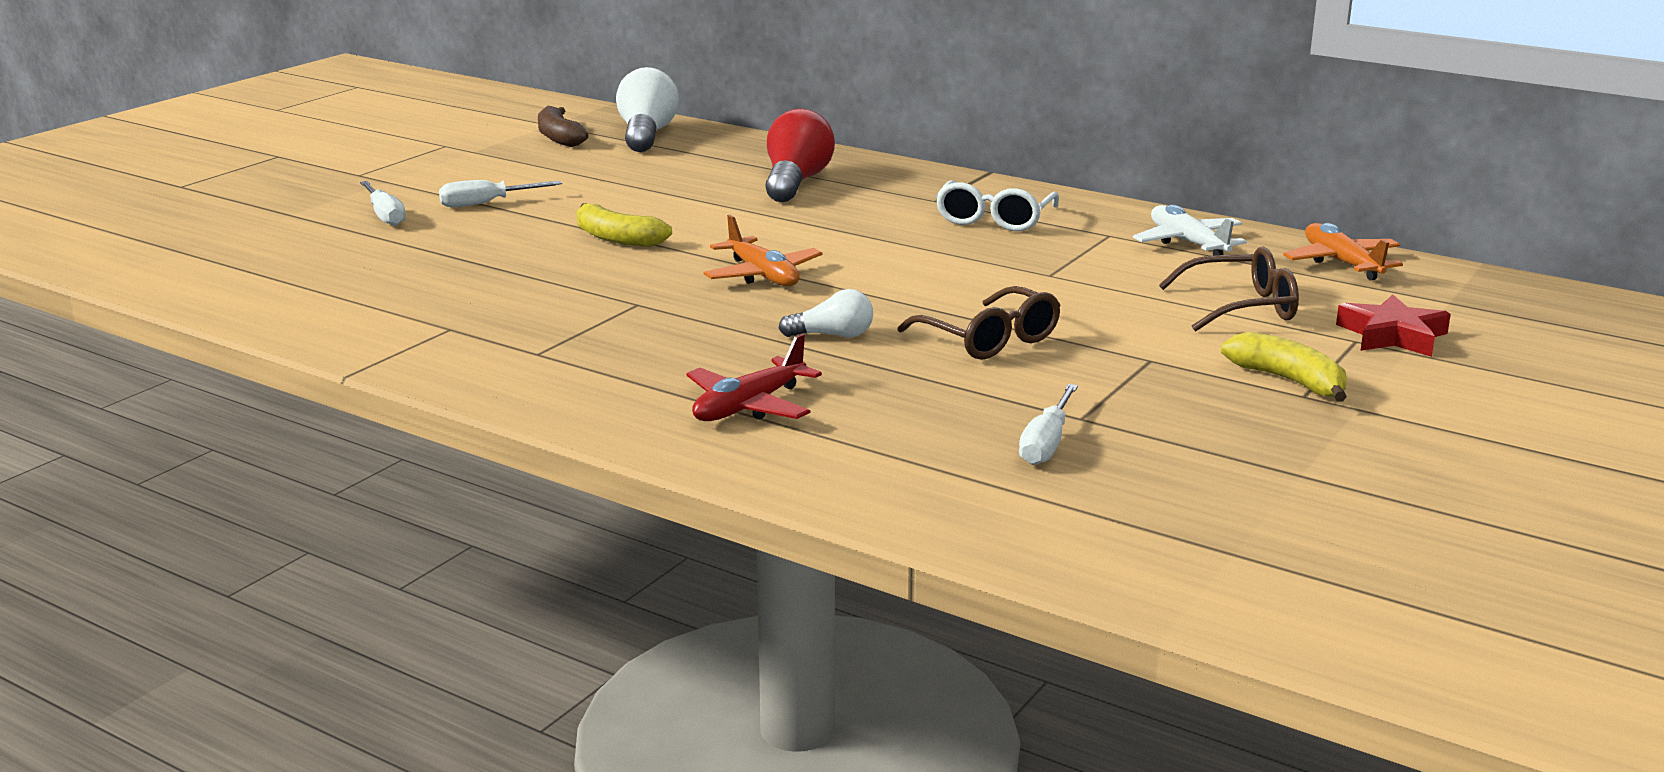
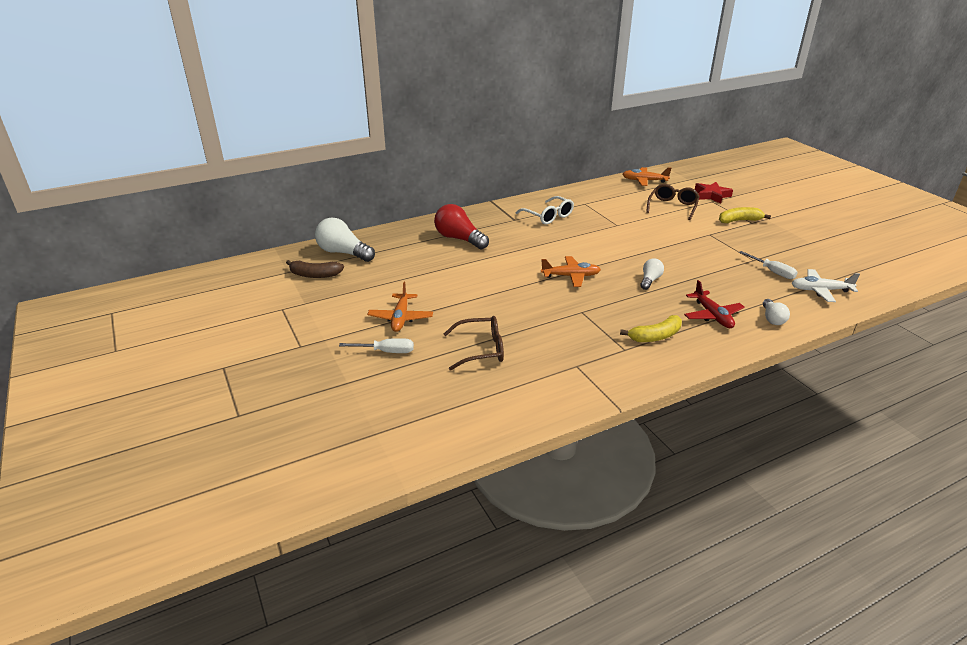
camera: 60 degrees left, 10 degrees up
white screwdriver [439,180,562,207] -> orange plane [367,282,433,332]
yellow banana [577,203,672,247] -> yellow banana moved to [620,315,682,342]
brown glasses [898,286,1060,360] -> brown glasses moved to [444,316,504,371]
white plane [1133,205,1247,256] -> white plane moved to [792,269,860,302]
none -> white light bulb [763,299,790,325]

